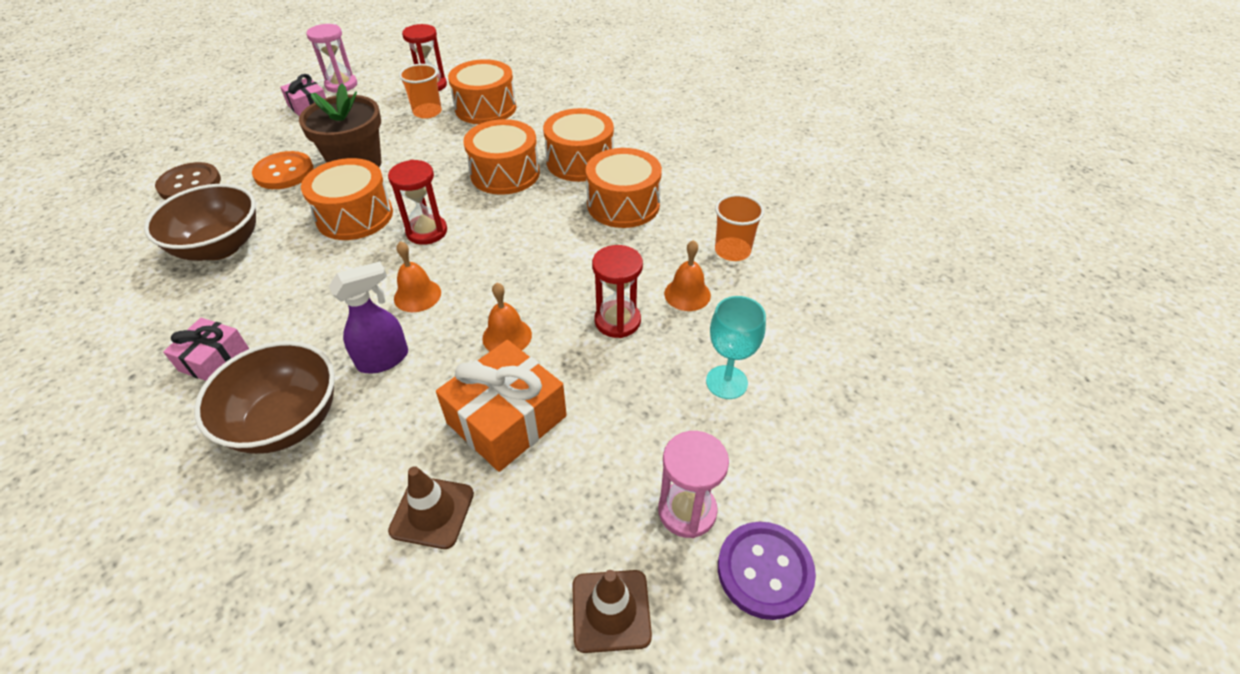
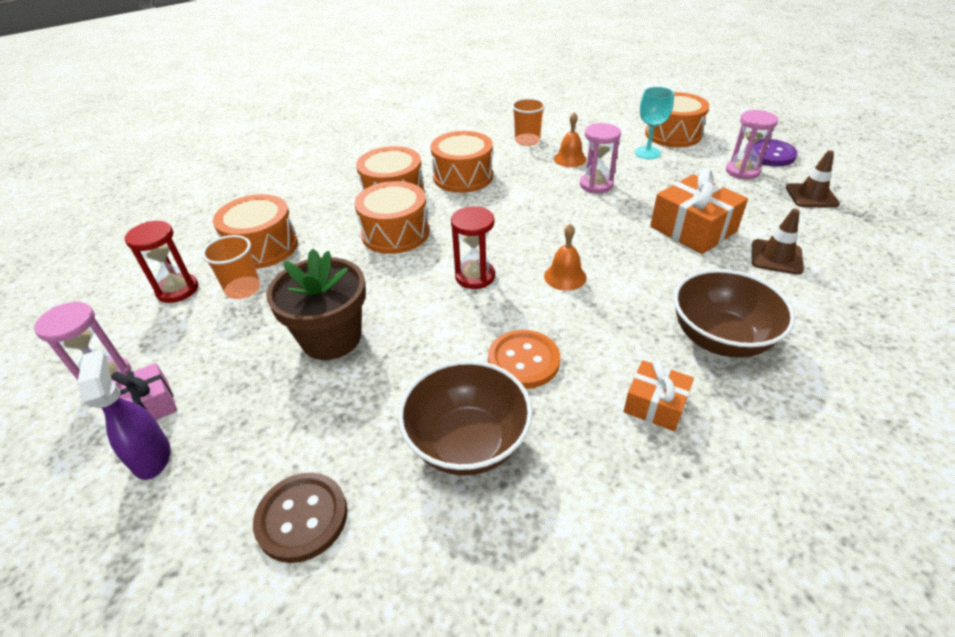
camera: 80 degrees left, 5 degrees down
pink gift [163,318,249,381] -> orange gift [624,360,694,431]
orange button [252,151,314,189] -> orange button moved to [488,330,560,389]
orange drum [301,158,393,240] -> orange drum moved to [645,92,710,147]
purple spray bottle [329,261,408,373] -> purple spray bottle moved to [77,350,171,480]
orange bell [482,283,532,351] -> none
red hourglass [592,245,643,338] -> pink hourglass [580,123,621,193]

